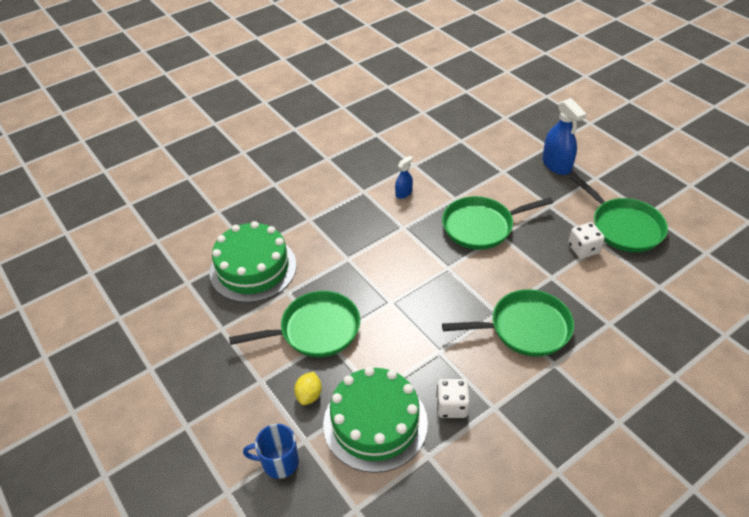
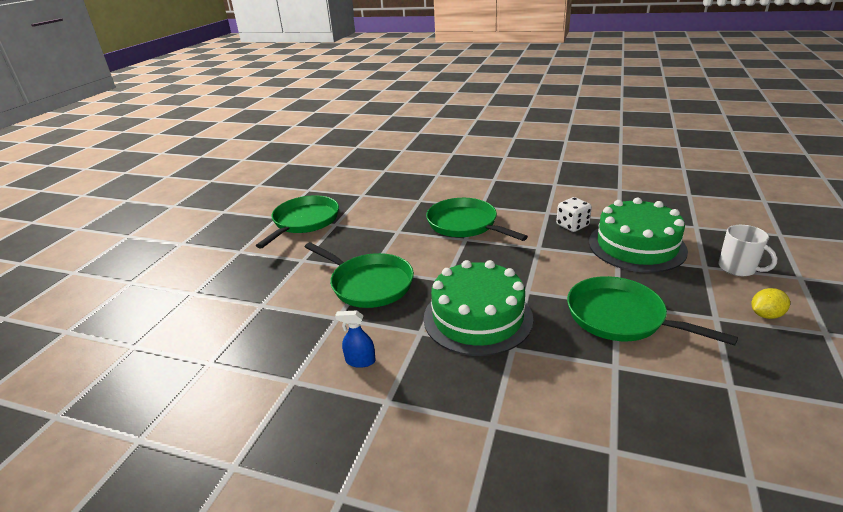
camera: 125 degrees left, 15 degrees down
green cake [210,221,297,303] -> green cake moved to [424,260,533,356]
blue mug [243,424,299,479] -> white mug [718,225,778,276]
yellow lemon [294,372,322,405] -> yellow lemon moved to [751,288,790,319]
blue spray bottle [542,98,587,175] -> none
white dice [568,222,605,259] -> none

